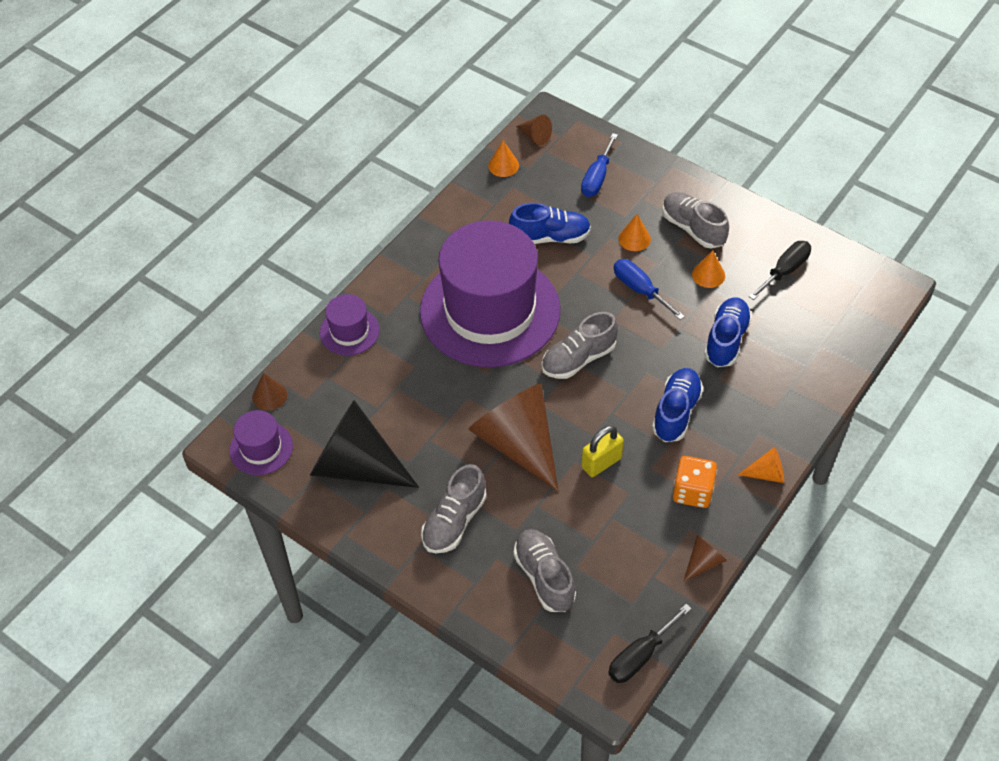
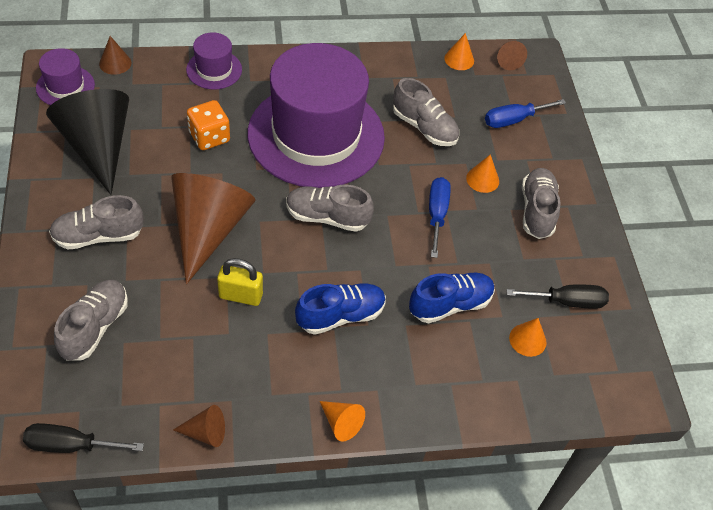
camera: 40 degrees right, 0 degrees up
blue shoe [509,203,591,244] -> grey shoe [393,78,459,146]
orange dice [673,456,717,508] -> orange dice moved to [187,100,230,150]
orange cone [692,250,725,288] -> orange cone moved to [509,318,547,357]

